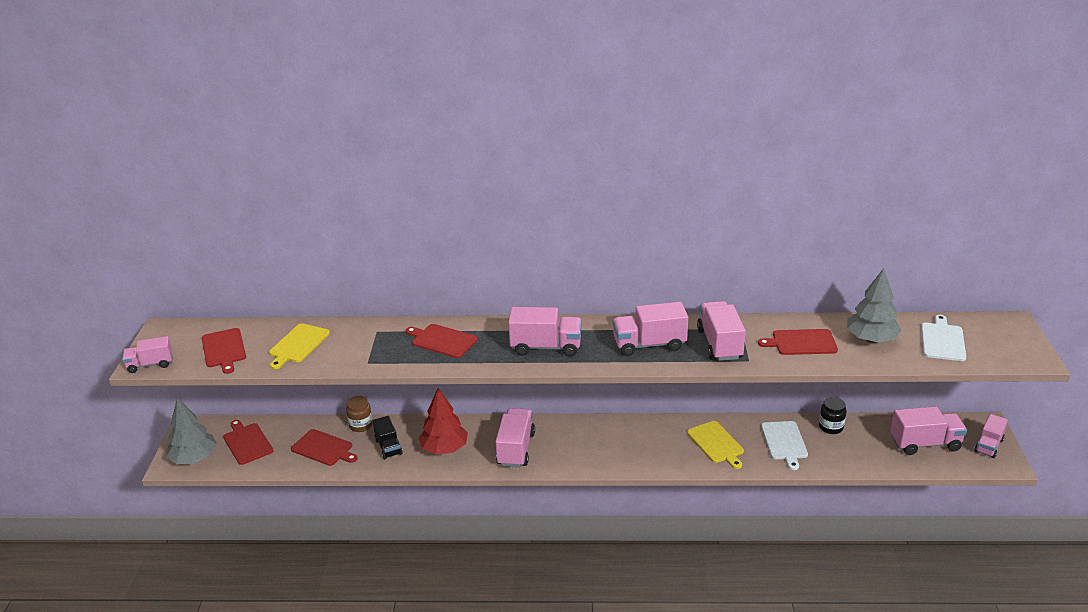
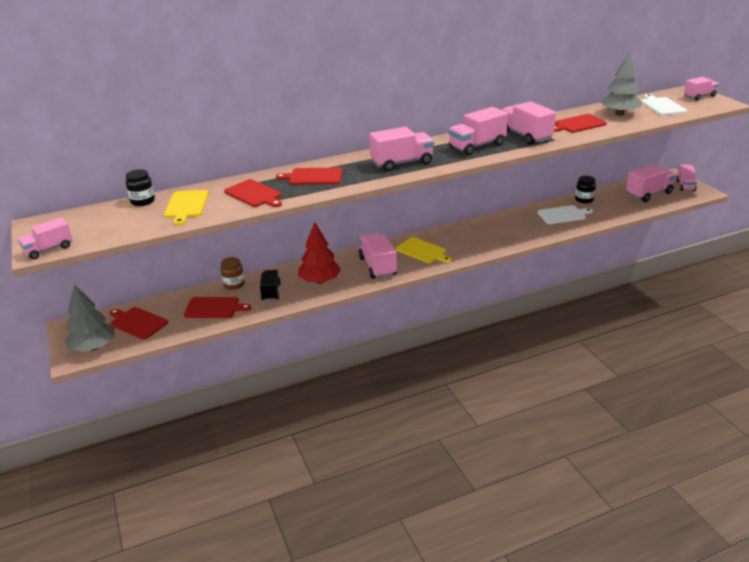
camera: 25 degrees left, 0 degrees up
red cutting board [202,328,246,374] -> red cutting board moved to [224,179,282,207]
black truck [373,416,403,459] -> black truck turned 135 degrees counterclockwise [260,270,281,301]
yellow cutting board [687,421,744,469] -> yellow cutting board moved to [396,237,451,263]
white cutting board [761,421,808,470] -> white cutting board turned 75 degrees counterclockwise [537,205,593,224]
none -> black jar [126,169,155,206]
none -> pink truck [684,77,719,101]

